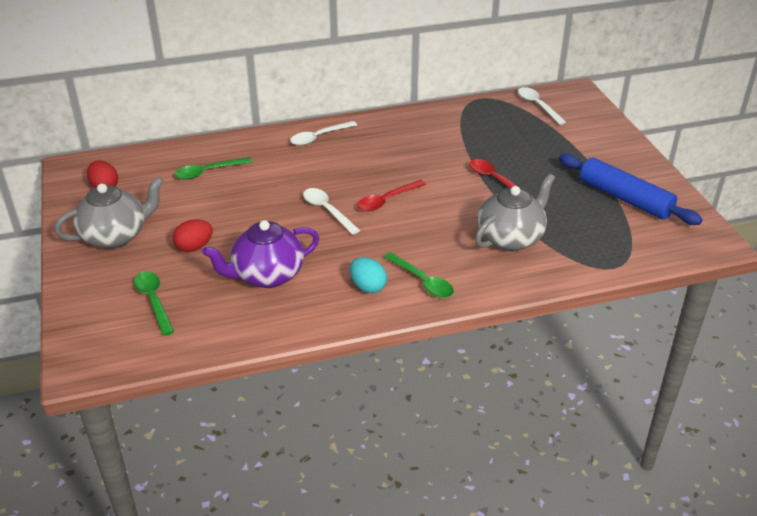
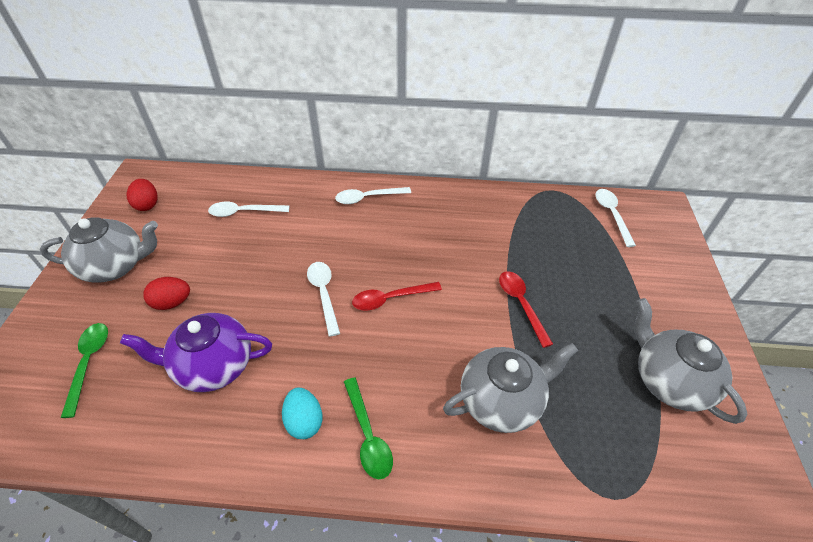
camera: 20 degrees right, 10 degrees up
green spoon [174,157,252,180] -> white spoon [208,202,289,217]
blue rolling pin [559,154,703,225] -> grey teapot [634,298,747,424]

